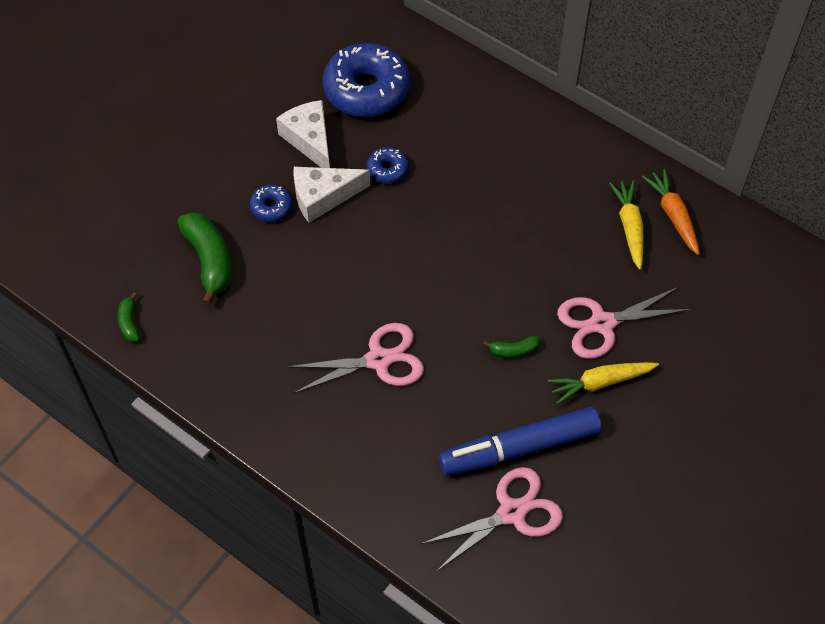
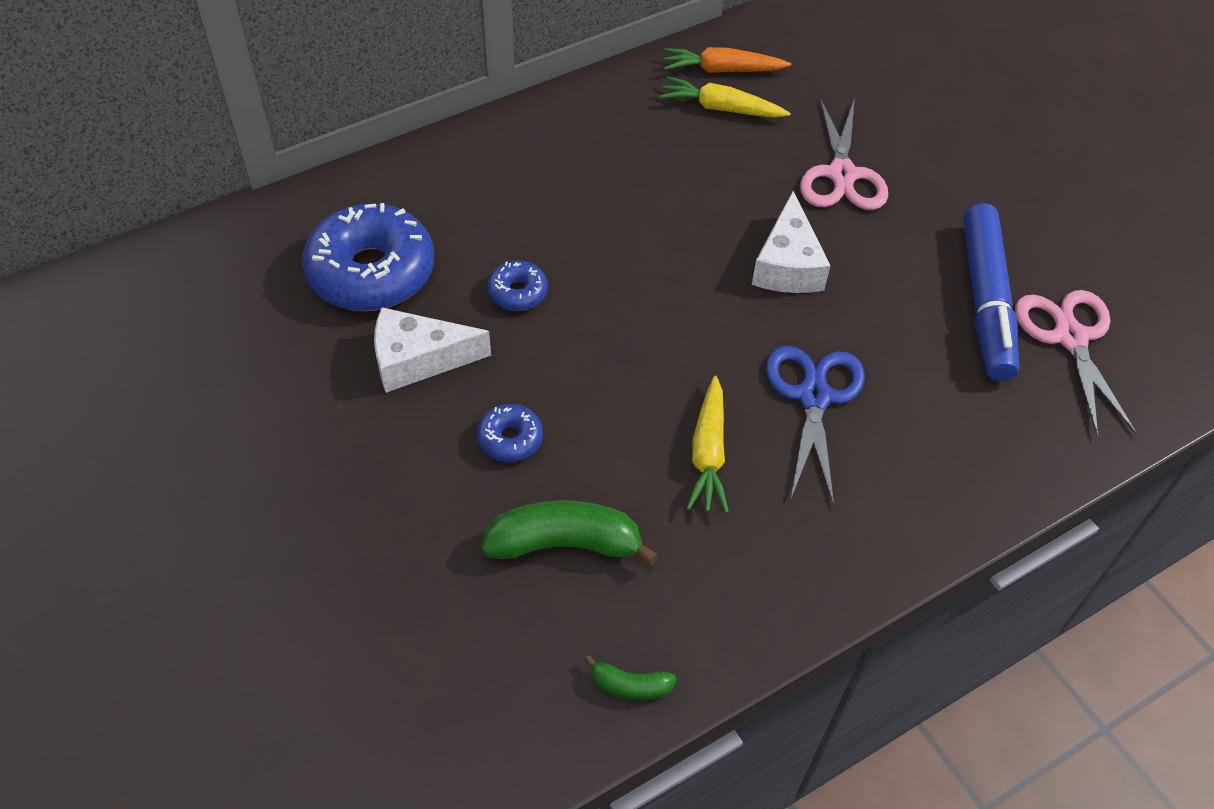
camera: 70 degrees left, 5 degrees down
pink scissors [286,323,424,394] -> blue scissors [766,346,865,506]
white cheese [293,167,370,223] -> white cheese moved to [752,191,831,293]
green banana [483,336,540,358] -> none
yellow carrot [548,362,659,405] -> yellow carrot moved to [687,376,729,513]

